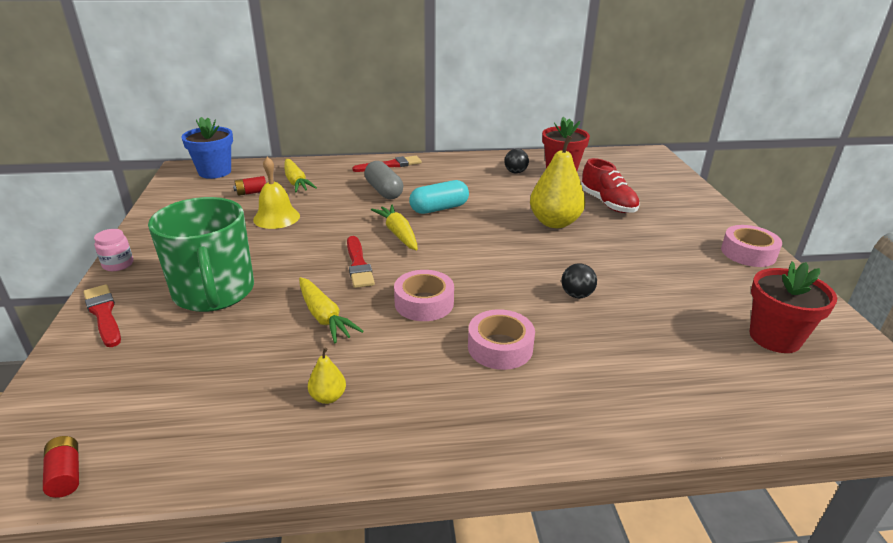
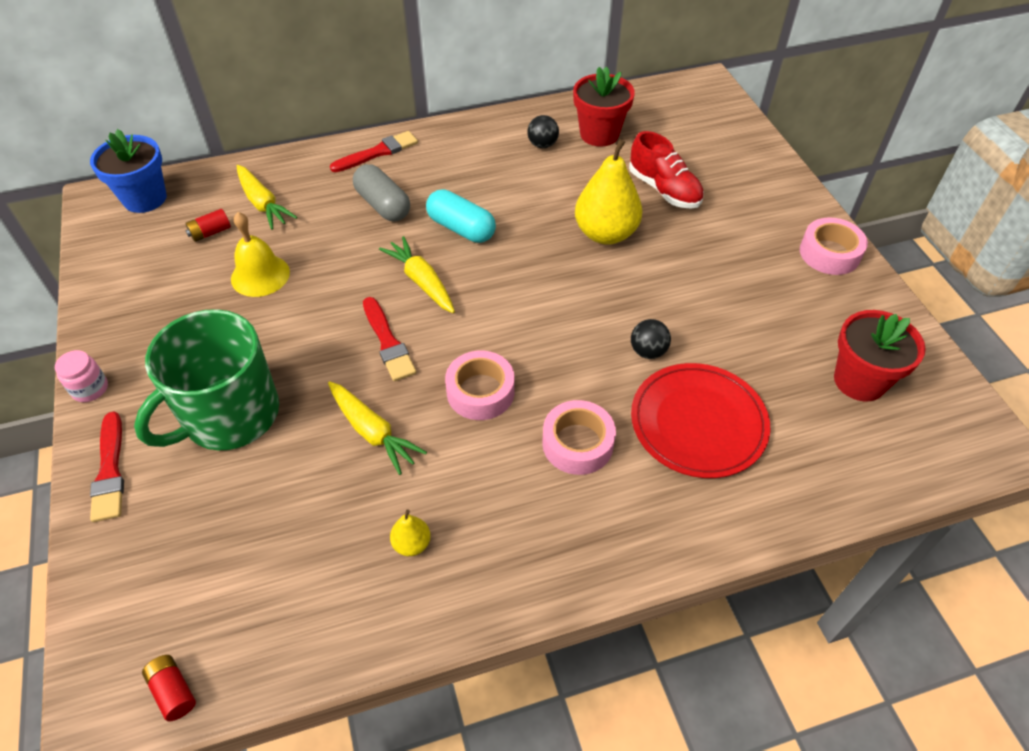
camera: 10 degrees left, 20 degrees up
red brush [83,284,121,347] -> red brush turned 150 degrees counterclockwise [90,412,124,522]
green mug [148,197,254,312] -> green mug turned 75 degrees clockwise [134,309,279,450]
turquoise capsule [409,180,469,214] -> turquoise capsule turned 75 degrees clockwise [426,189,496,243]
none -> red plate [631,363,770,478]

